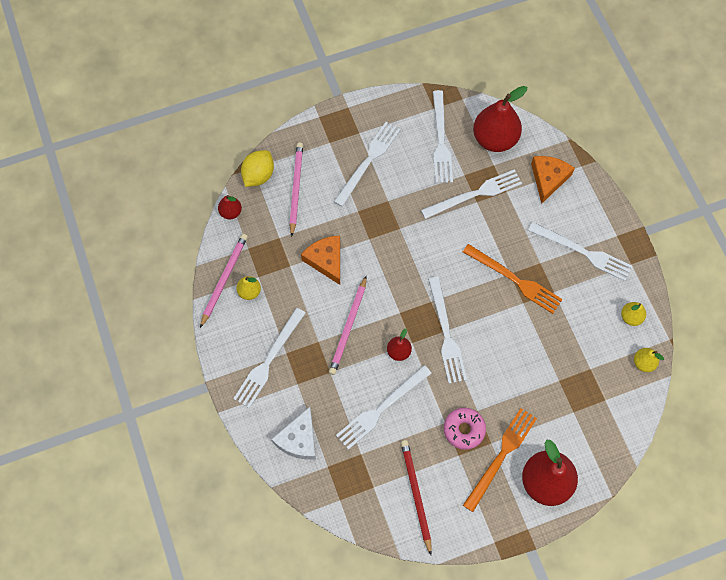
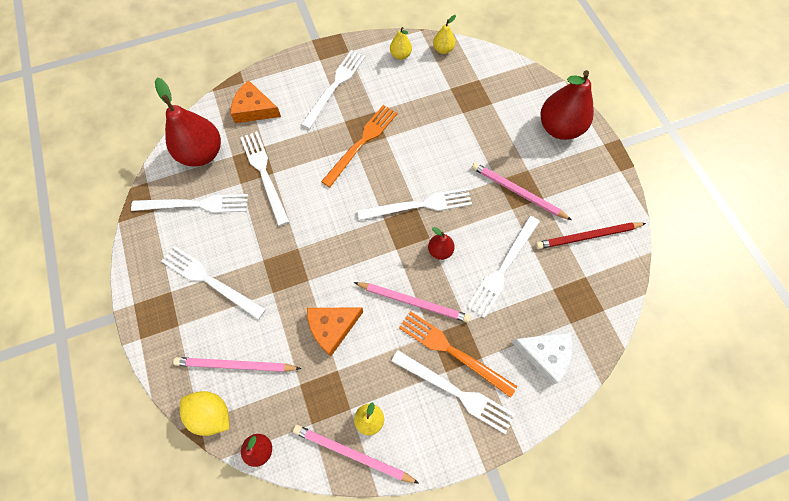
camera: 90 degrees left, 0 degrees up
white fork [336,365,432,450] -> white fork turned 75 degrees clockwise [467,216,540,318]
pink donut [444,408,486,450] -> pink pencil [472,162,572,220]
orange fork [463,408,537,512] -> orange fork moved to [399,311,517,398]

